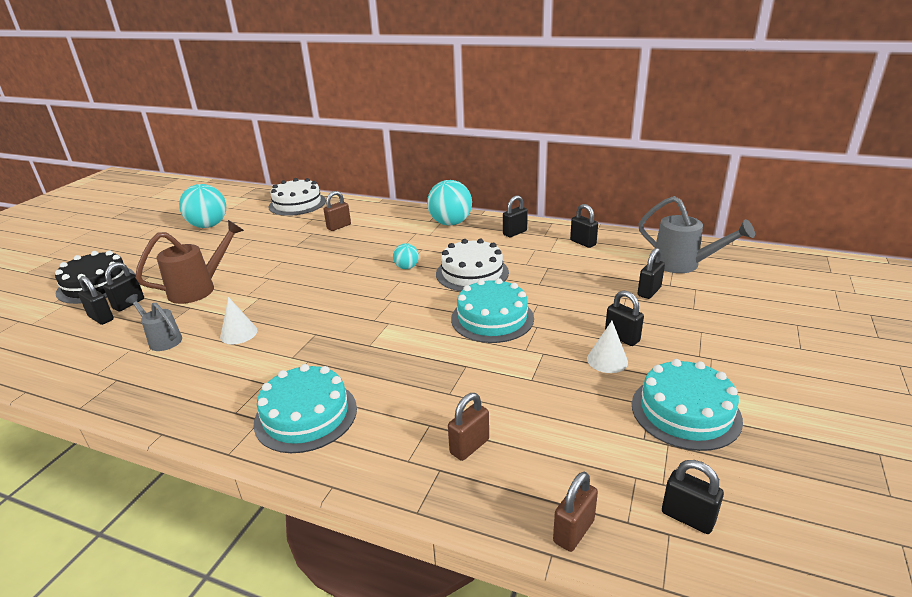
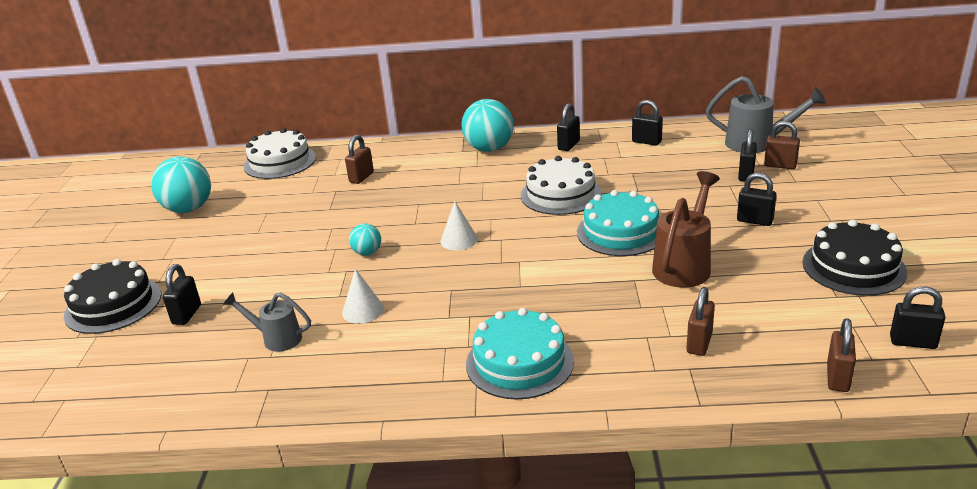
camera: 20 degrees left, 0 degrees up
black padlock [78,276,114,325] -> none
brown watering can [135,220,244,304] -> brown watering can moved to [652,171,720,288]
turquoise ball [393,243,419,269] -> turquoise ball moved to [349,223,381,256]
white cone [587,321,628,373] -> white cone moved to [440,201,478,250]
turquoise cake [632,359,743,451] -> black cake [802,220,907,296]
none -> brown padlock [764,121,800,169]

